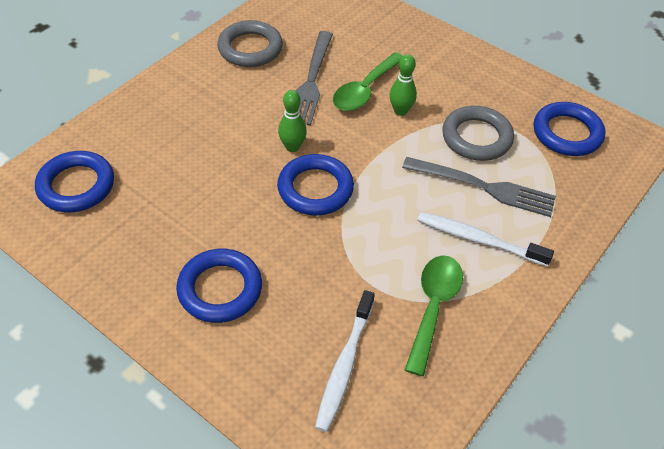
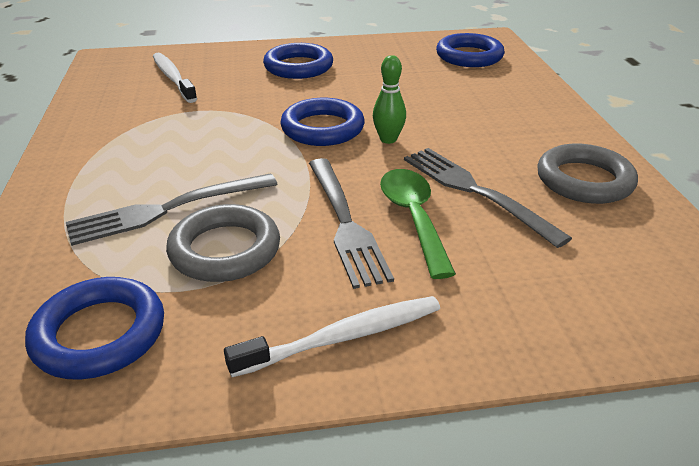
camera: 135 degrees right, 15 degrees down
green bowling pin [389,54,417,116] -> grey fork [309,158,394,289]
green spoon [405,255,463,376] -> none
white toothbrush [417,212,554,267] -> white toothbrush moved to [224,296,440,377]

